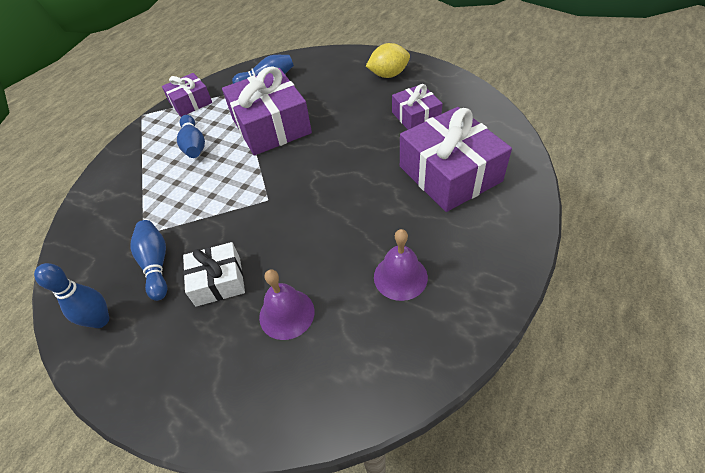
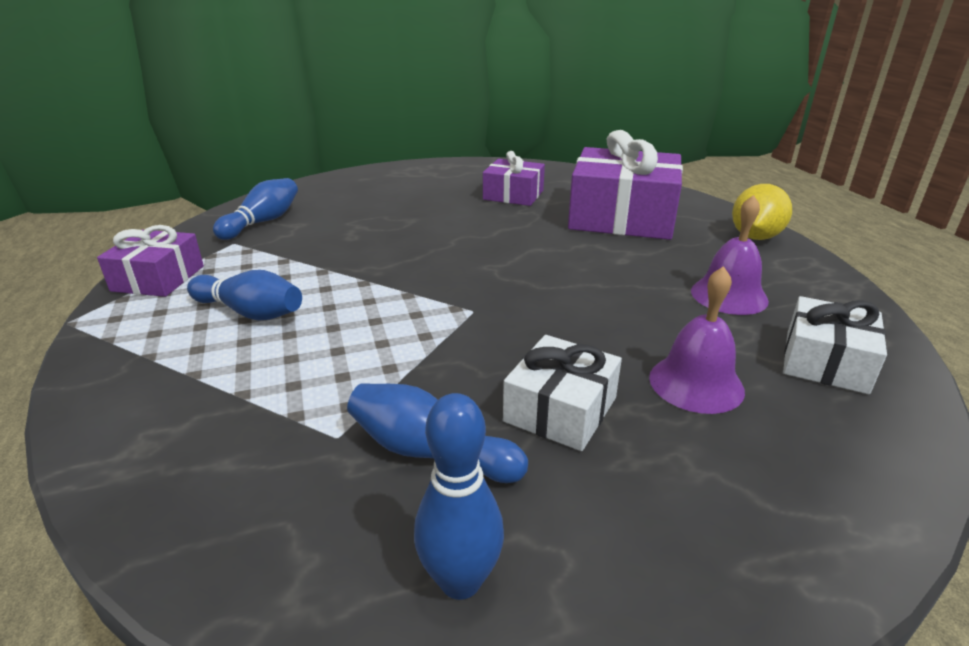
camera: 50 degrees left, 20 degrees down
purple gift [222,66,312,155] -> none
yellow lemon [366,43,410,78] -> yellow lemon moved to [732,184,792,240]
none -> white gift [783,296,887,394]

